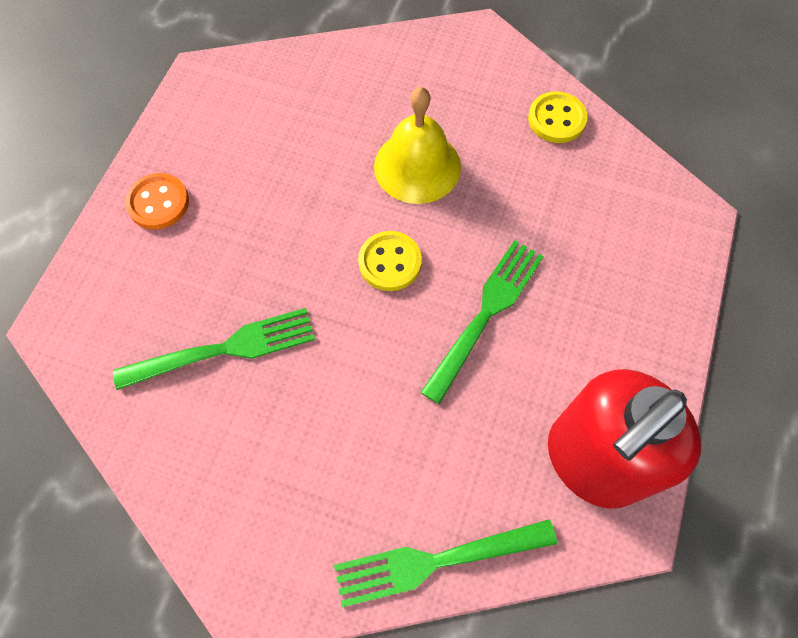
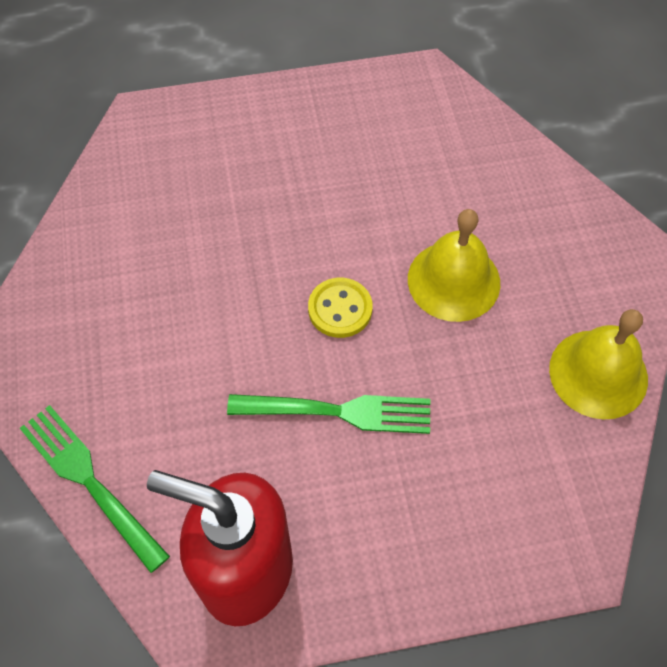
camera: 60 degrees right, 5 degrees down
green fork [113,308,315,390] -> none
orange button [125,173,189,229] -> none
yellow button [528,92,588,143] -> yellow bell [549,309,648,420]

